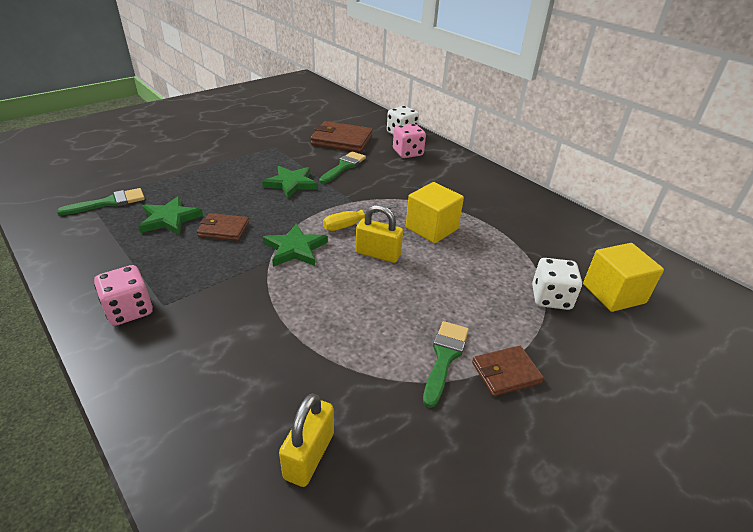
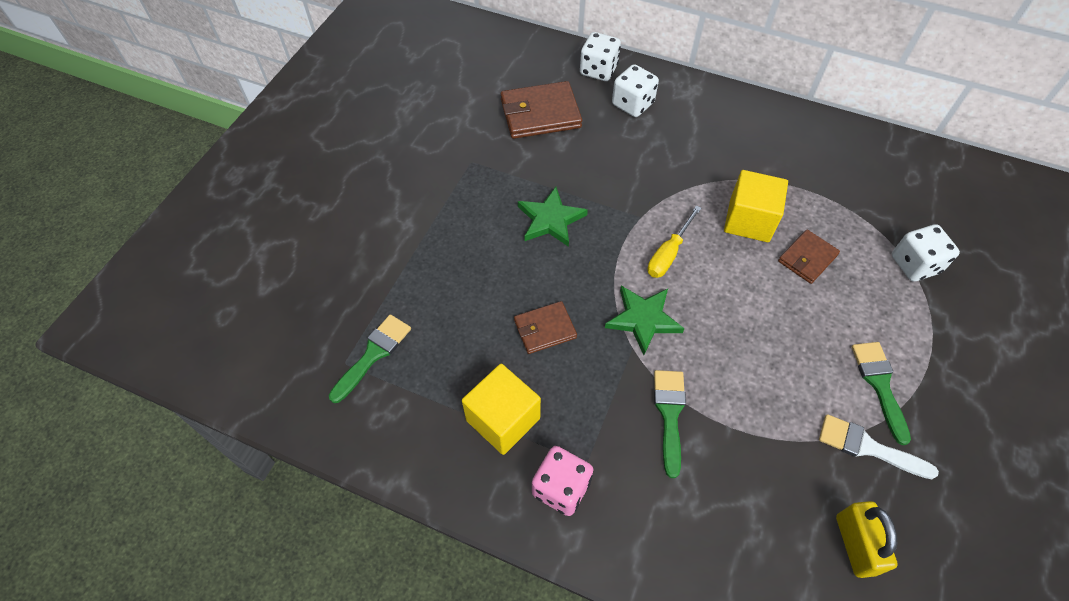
camera: 25 degrees left, 20 degrees up
green star [138,196,203,235] -> none
green brush [319,151,366,184] -> green brush moved to [654,370,686,478]
yellow padlock [356,205,403,263] -> none
pink dice [393,124,426,158] -> white dice [612,64,659,117]
brown wallet [472,346,544,396] -> brown wallet moved to [778,230,840,284]
yellow cube [583,243,664,312] -> yellow cube moved to [462,364,541,455]
none -> white brush [819,414,939,479]

